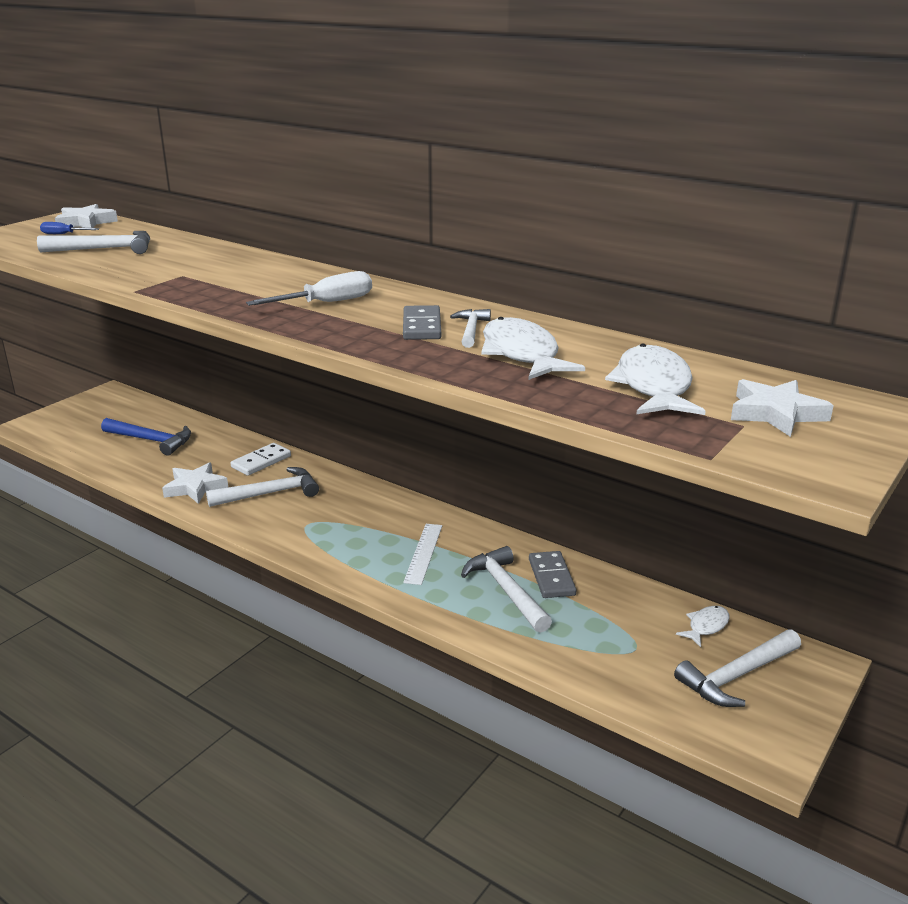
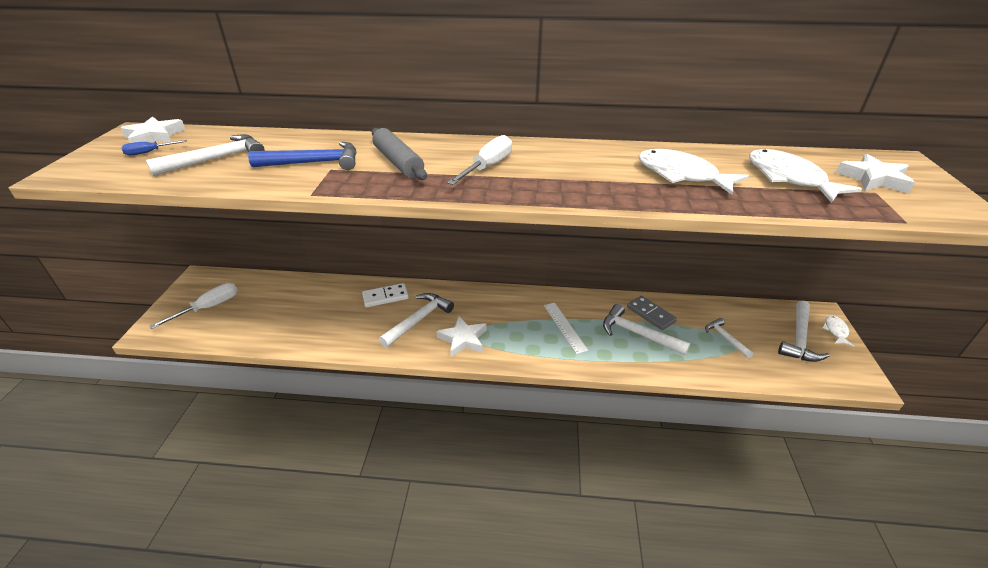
camera: 30 degrees left, 10 degrees up
blue hammer [101,418,191,455] -> blue hammer moved to [248,142,357,170]
white star [162,462,228,504] -> white star moved to [436,316,487,357]
white domino [231,443,291,476] -> white domino turned 60 degrees clockwise [362,283,409,307]
grey domino [403,305,441,340] -> none
white hammer [450,309,491,348] -> white hammer moved to [705,318,753,358]
white fish [676,606,730,647] -> white fish moved to [822,315,855,347]
none -> white screwdriver [149,283,238,329]
none -> grey rolling pin [372,128,427,180]

